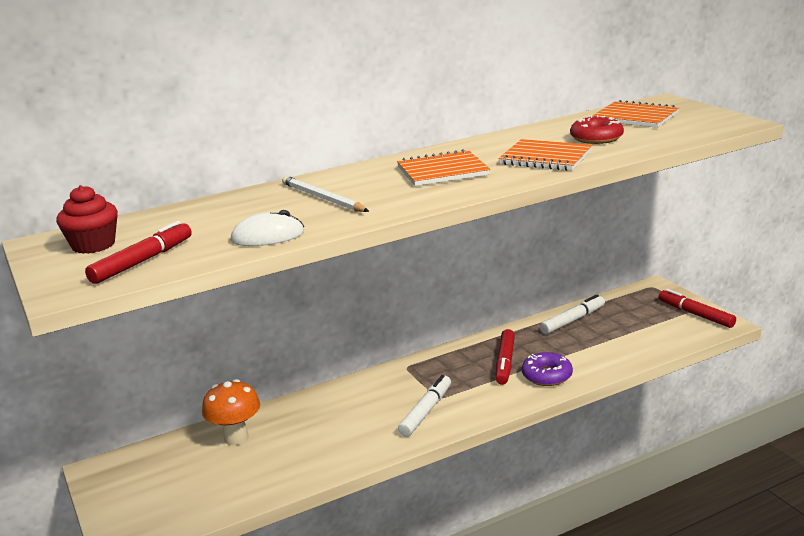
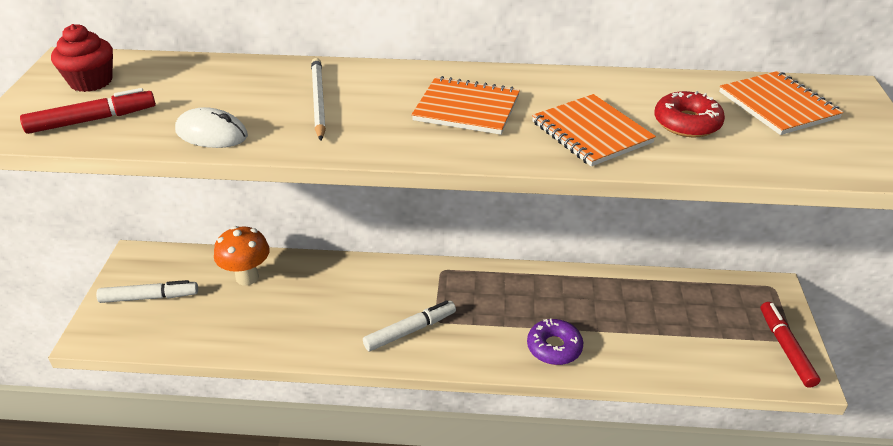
camera: 30 degrees right, 15 degrees up
red marker [496,329,515,385] -> none
white marker [540,294,605,334] -> white marker moved to [96,280,198,303]

